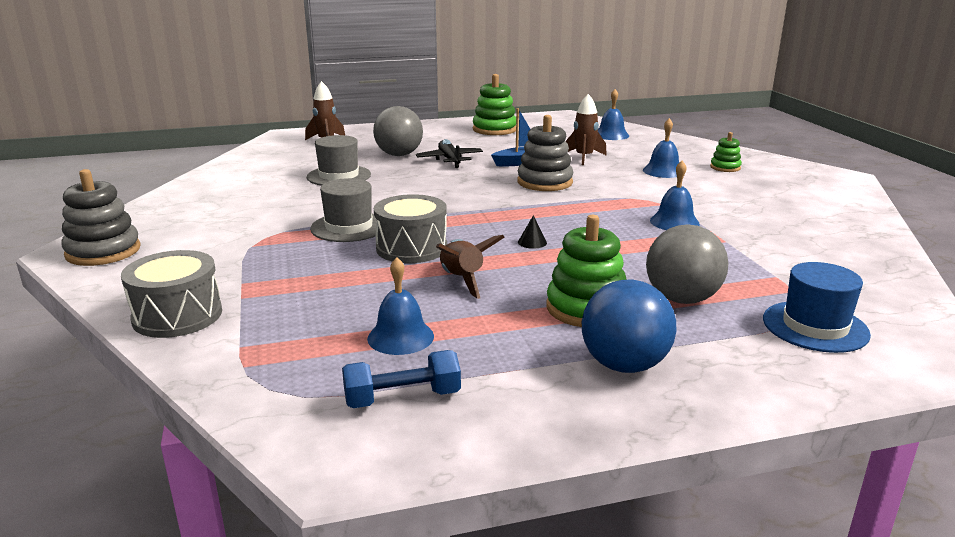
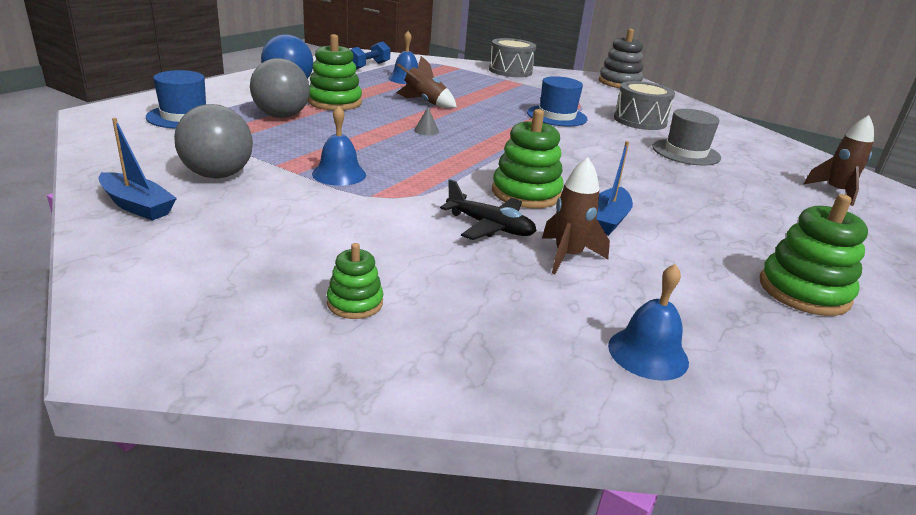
camera: 135 degrees right, 5 degrees up
grey hat [310,178,377,242] -> blue hat [527,76,587,126]
grey ball [373,106,423,156] -> grey ball moved to [174,104,253,179]
grey drum [374,194,447,263] -> grey drum moved to [614,81,675,130]
black plane [416,139,483,168] -> black plane moved to [440,179,537,240]
grey stacking toy [517,115,573,191] -> green stacking toy [492,109,564,208]
black cone [518,215,547,249] -> grey cone [414,107,439,135]
blue bell [643,118,679,178] -> none
none -> blue boat [98,118,177,221]

